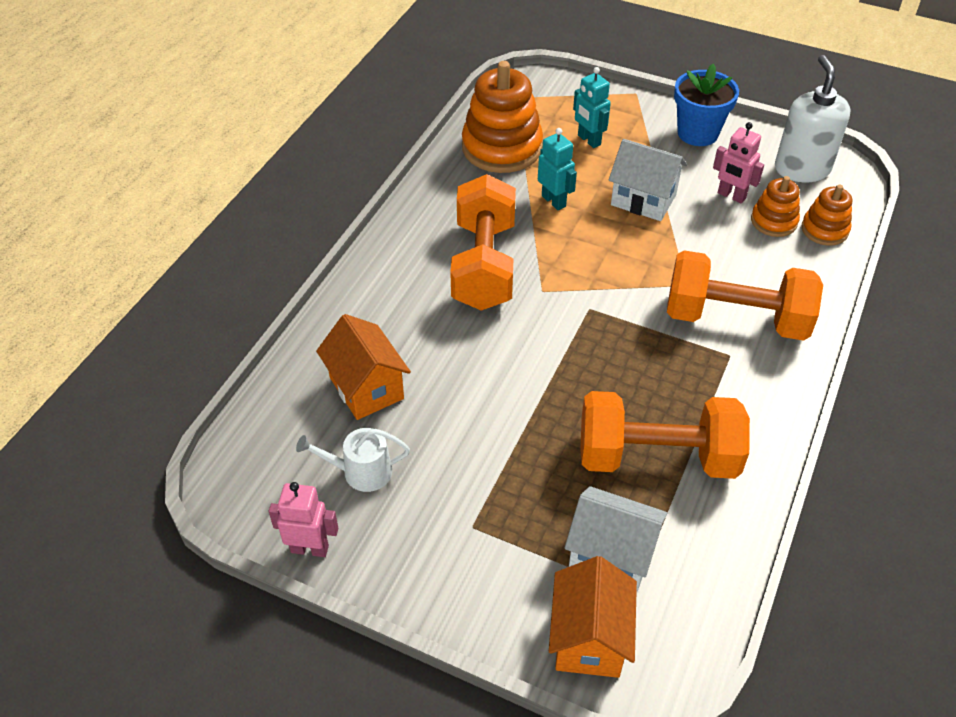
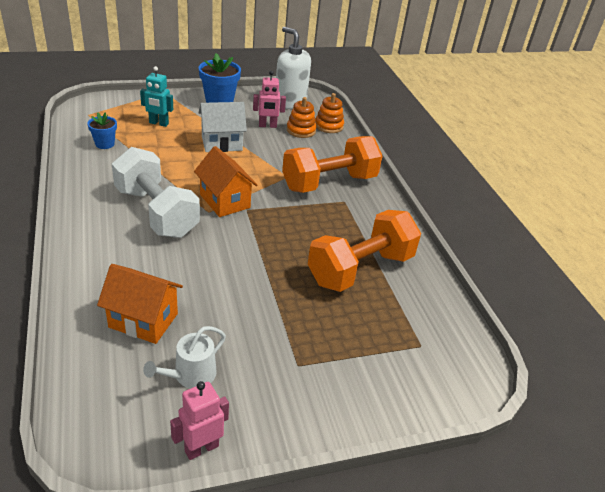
camera: 45 degrees left, 10 degrees down
orange dumbbell [450,174,516,311] -> white dumbbell [112,147,200,238]
orange stacking toy [462,61,543,173] -> blue flower pot [87,113,117,149]
turquoise robot [538,128,577,210] -> none
orange house [549,556,637,678] -> orange house moved to [194,146,257,217]
white house [565,486,667,591] -> none

